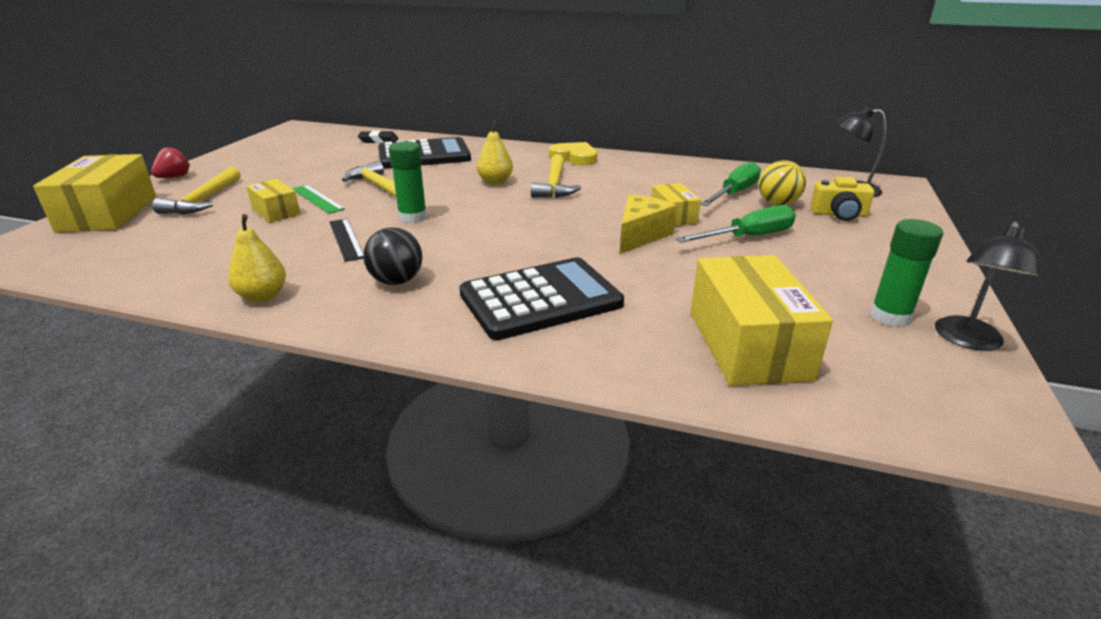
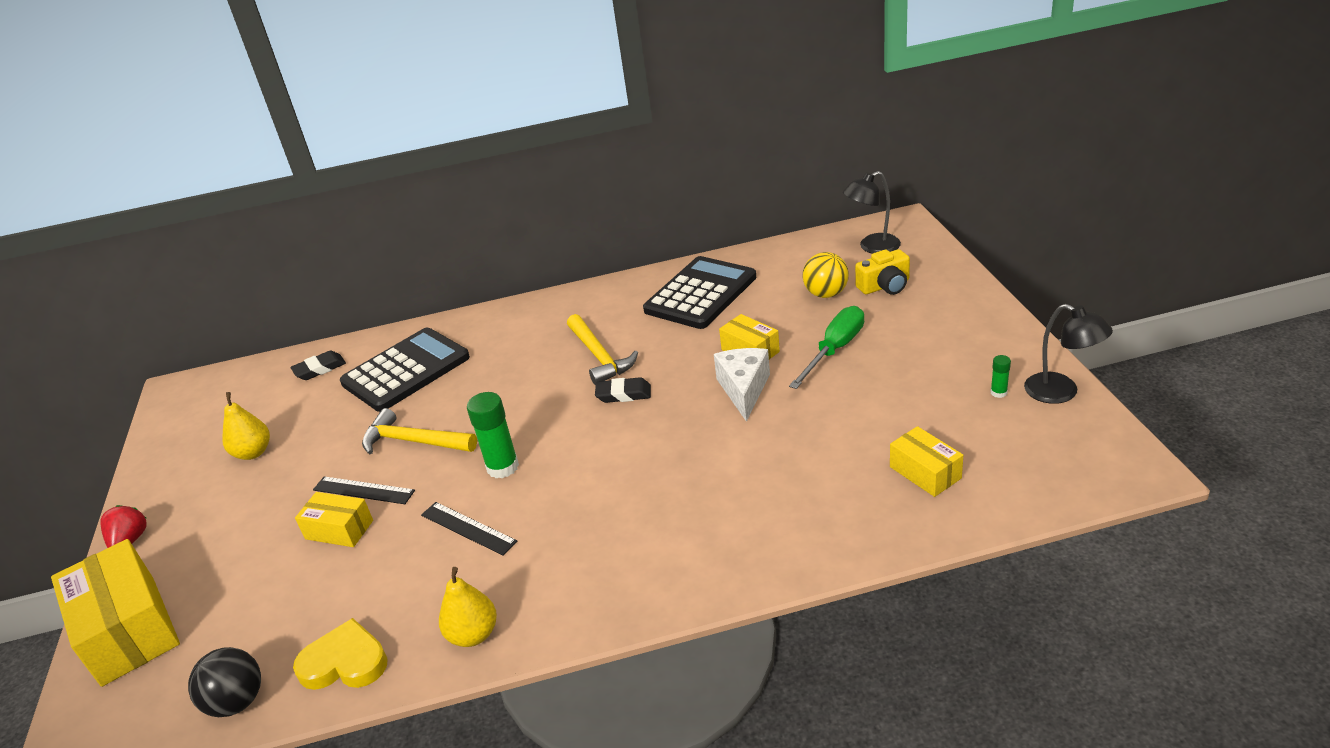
camera: 25 degrees left, 5 degrees up
yellow hammer [153,167,241,214] -> none
green ruler [292,185,345,214] -> black ruler [313,476,415,504]
black ball [363,227,422,285] -> black ball moved to [188,647,261,717]
black calculator [459,257,624,340] -> black calculator moved to [643,256,756,329]
yellow pear [477,120,513,185] -> yellow pear moved to [222,392,270,460]
yellow heart [549,142,597,166] -> yellow heart moved to [293,618,388,690]
yellow cheese [620,194,677,254] -> white cheese [714,348,770,422]
yellow box [690,255,833,386] -> yellow box [890,426,963,497], size x0.54
green screwdriver [700,162,761,206] -> none
green glue stick [870,219,943,327] -> green glue stick [991,355,1011,398], size x0.49
black lamp [935,221,1042,351] -> black lamp turned 45 degrees counterclockwise [1024,304,1113,404]
none -> black eraser [595,377,651,403]

